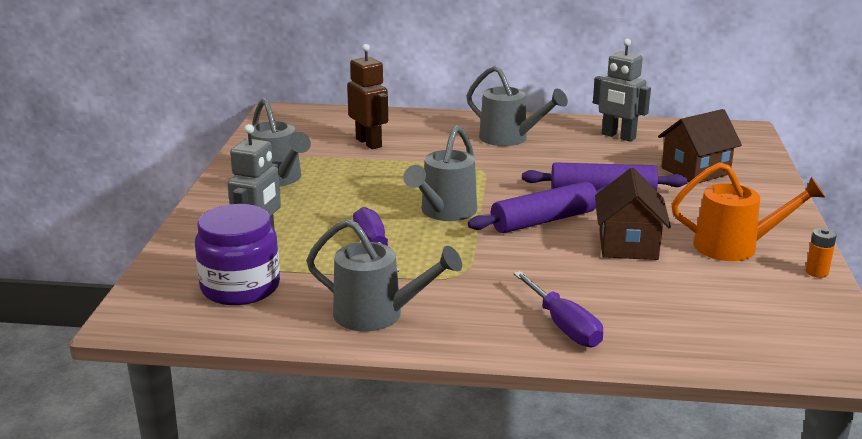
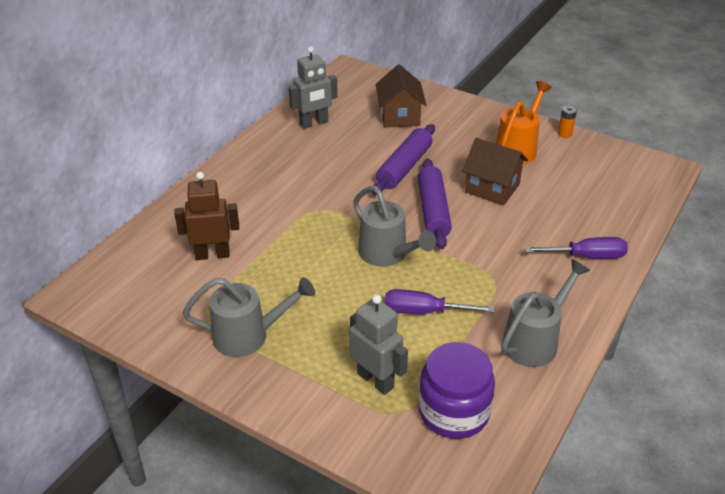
camera: 65 degrees left, 15 degrees up
grey watering can [466,66,568,146] -> none

